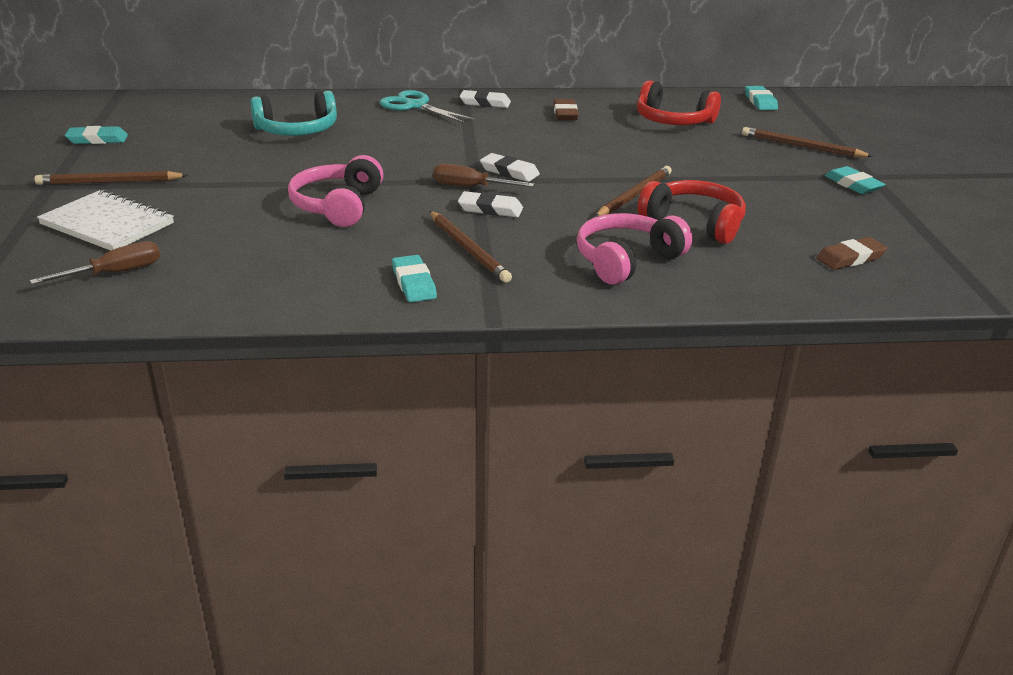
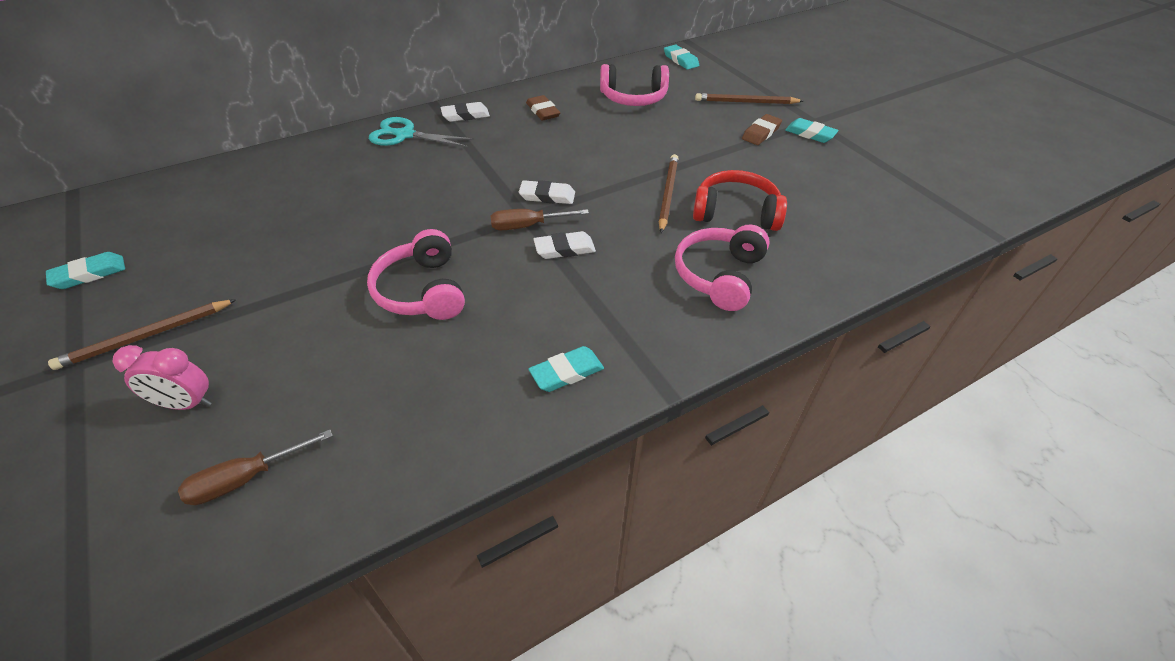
camera: 25 degrees left, 15 degrees up
brown screwdriver [30,241,160,285] -> brown screwdriver turned 150 degrees counterclockwise [178,430,333,505]
white notebook [37,190,174,251] -> pink clock [112,345,212,410]
turquoise headphones [251,91,337,136] -> none
turquoise eraser [392,255,437,302] -> turquoise eraser turned 75 degrees counterclockwise [529,346,604,392]
brown pencil [430,211,512,282] -> none
red headphones [637,80,721,125] -> pink headphones [600,64,669,106]
brown eraser [816,237,887,270] -> brown eraser moved to [742,114,782,145]

